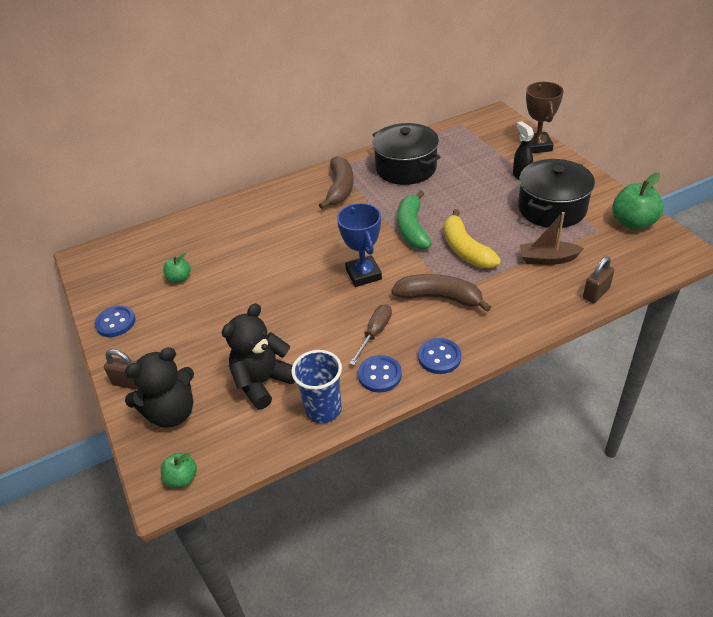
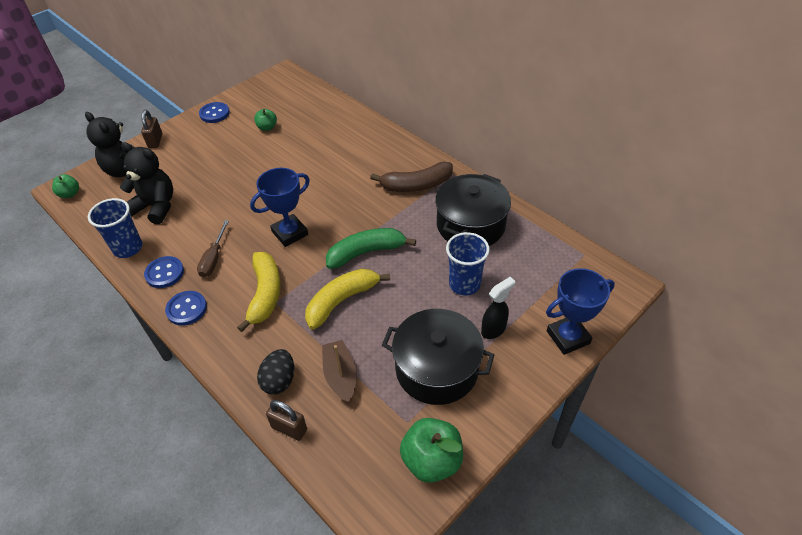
camera: 70 degrees right, 5 degrees up
brown screwdriver [349,304,392,365] -> brown screwdriver turned 90 degrees clockwise [197,220,229,278]
brown banana [391,274,491,312] -> yellow banana [237,252,280,332]
brown trophy [526,82,564,154] -> blue trophy [546,268,615,355]
none -> black egg [257,349,294,395]
none -> blue cup [446,232,490,295]

